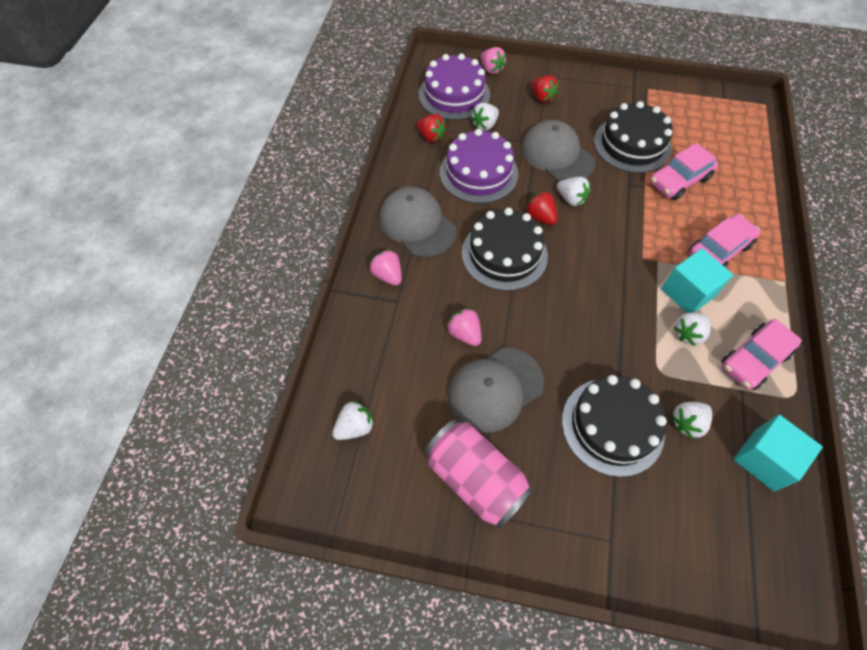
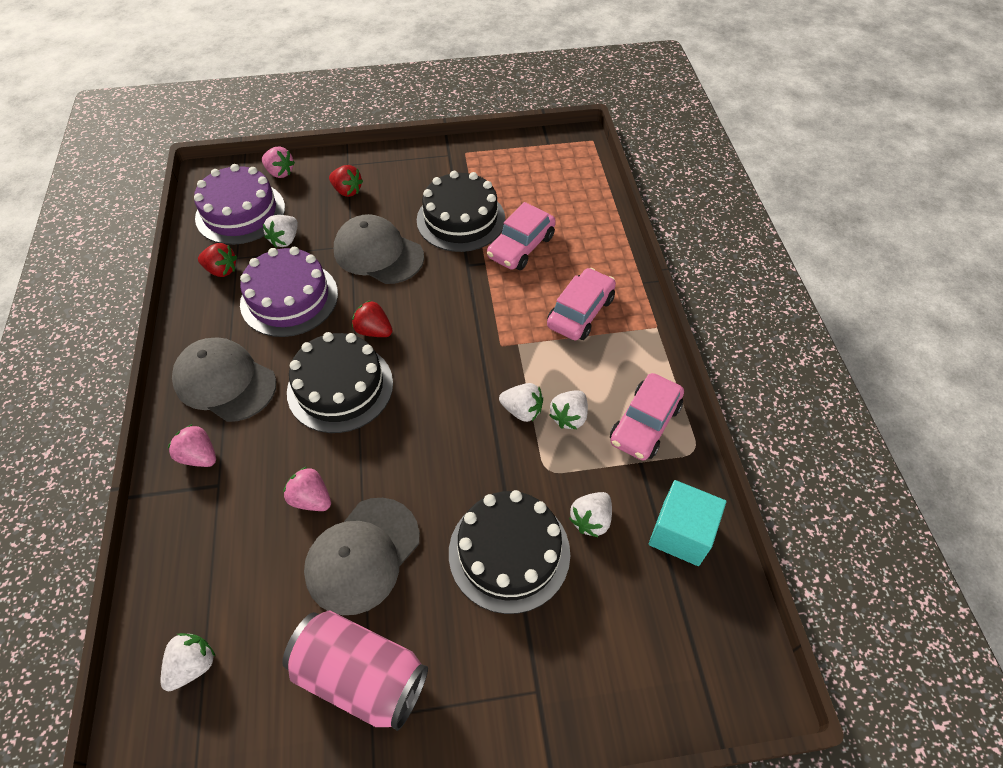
camera: 20 degrees left, 5 degrees down
white strawberry [557,177,590,206] -> white strawberry moved to [499,383,543,422]
turquoise cube [661,248,733,313] -> none

